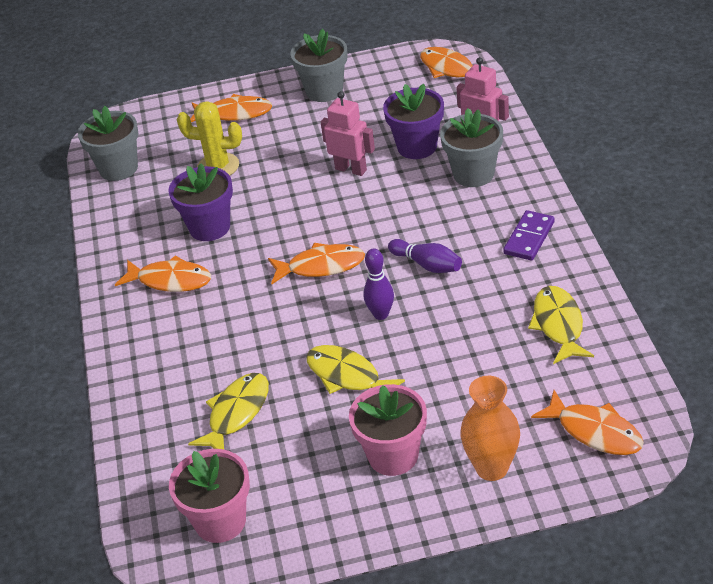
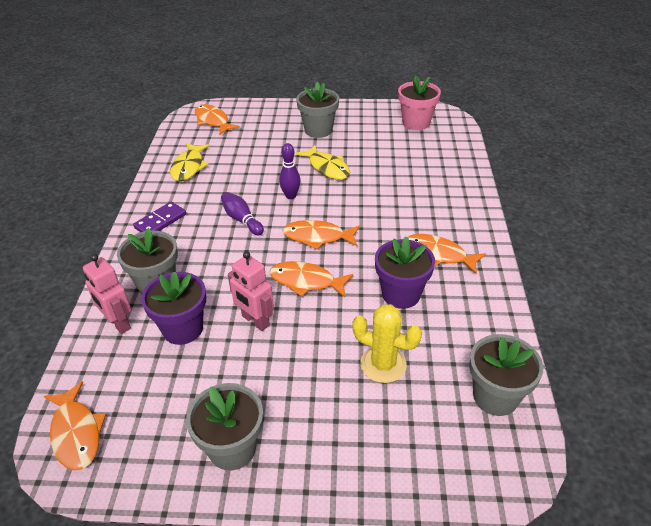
camera: 170 degrees left, 0 degrees up
yellow fish [188,373,269,449] -> none
orange fish [190,94,272,122] -> orange fish moved to [270,261,353,297]
pink flower pot [349,384,427,476] -> grey flower pot [296,82,339,138]
orange vase [460,376,520,481] -> none

